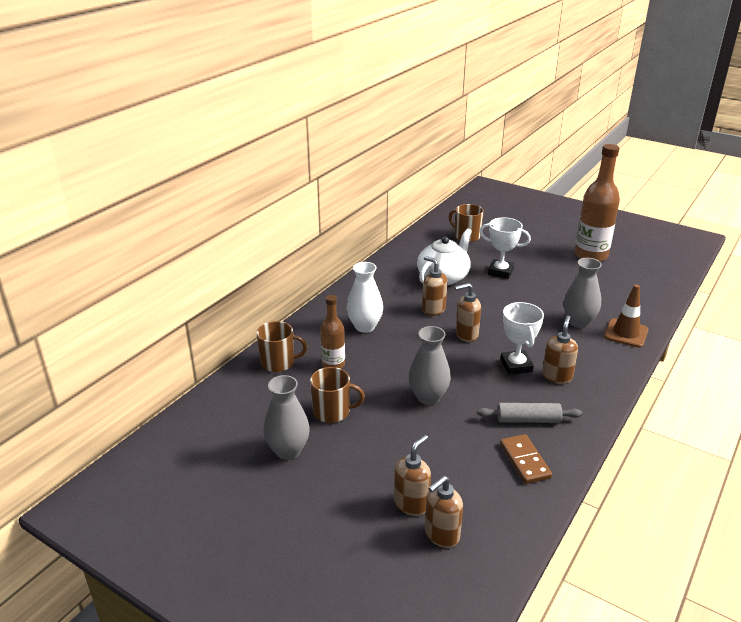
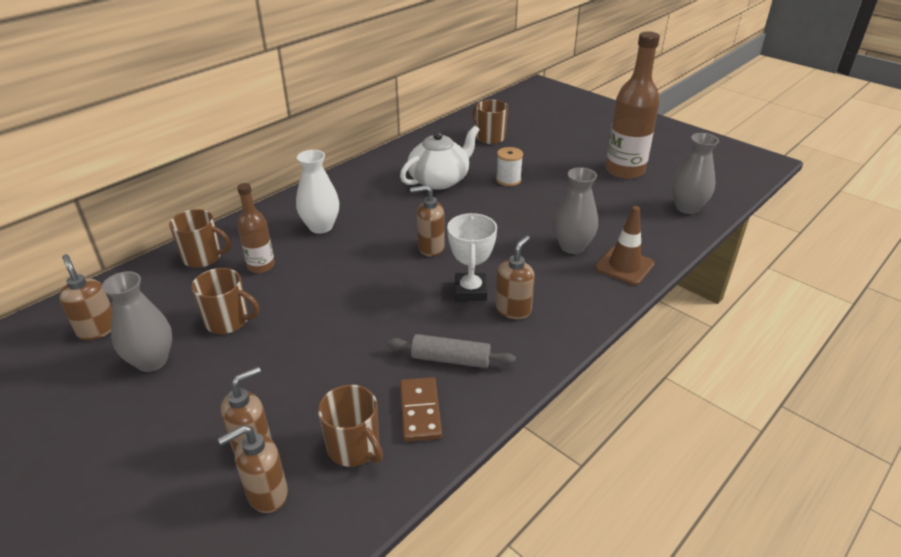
camera: 10 degrees right, 5 degrees up
grey vase [409,326,451,405] -> grey vase moved to [672,133,719,214]
brown soap dispenser [422,256,448,316] -> brown soap dispenser moved to [59,254,112,340]
white trophy [479,217,531,279] -> white spool [496,147,523,186]
none -> brown mug [318,385,383,467]

